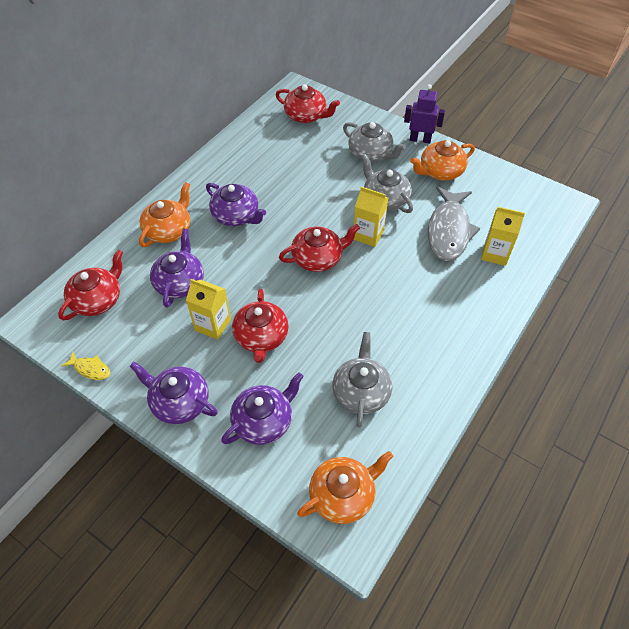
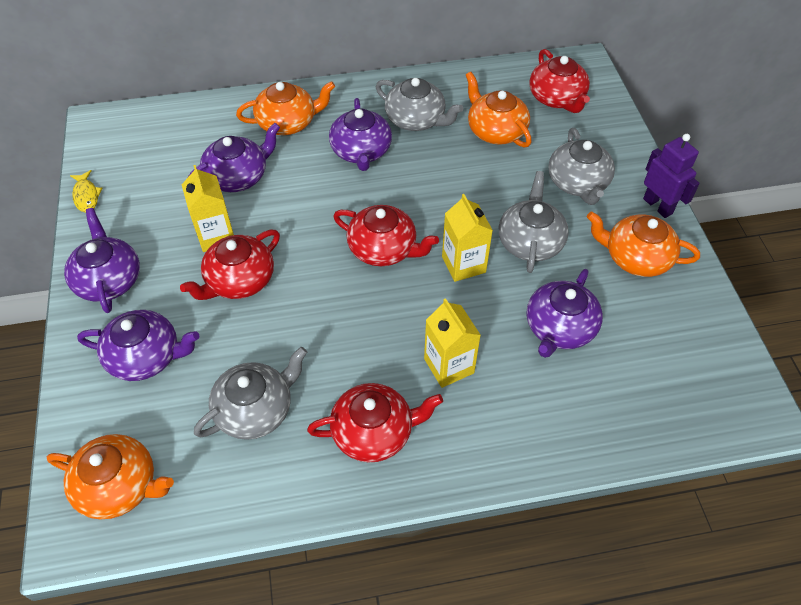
camera: 45 degrees right, 0 degrees up
red teapot [58,250,123,321] -> red teapot moved to [307,383,443,463]
grey fish [428,186,480,261] -> purple teapot [526,269,603,358]
yellow carton [481,207,525,266] -> yellow carton moved to [424,298,481,388]
none -> grey teapot [376,78,463,131]
none -> orange teapot [466,72,532,147]

